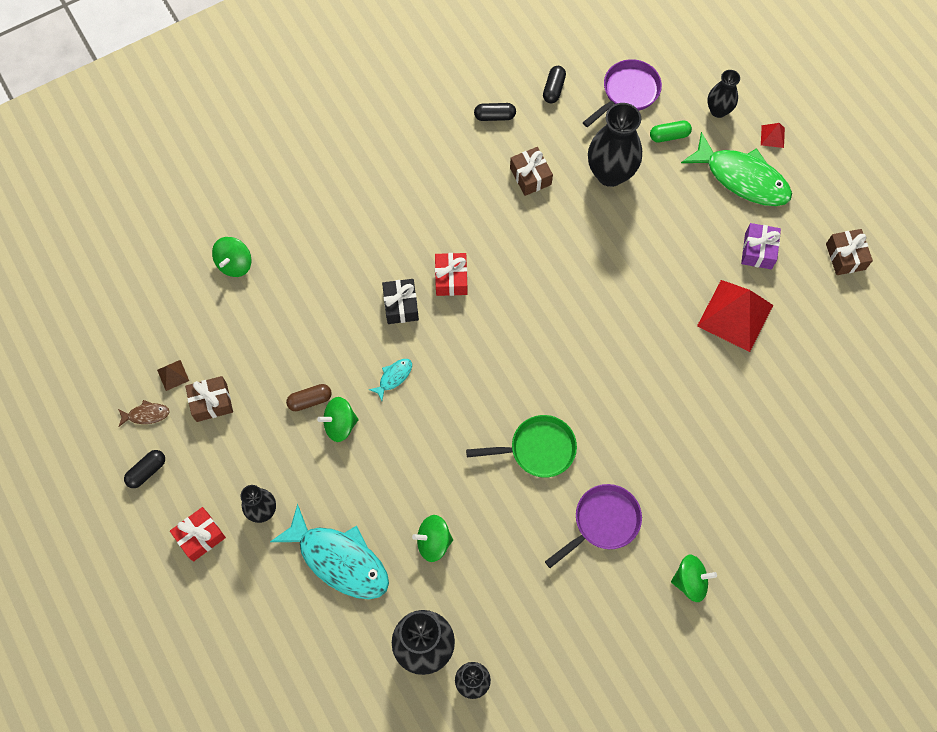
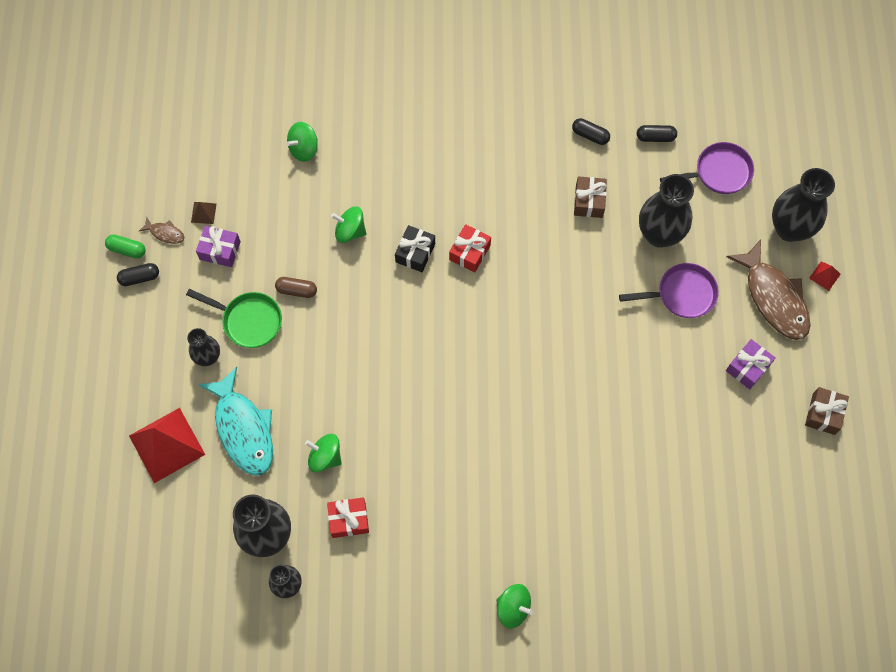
camera: 30 degrees right, 0 degrees up
red gift [170,507,226,562] -> red gift moved to [327,497,369,538]
brown gift [185,376,233,422] -> purple gift [196,226,241,267]
green spinning top [317,397,359,442] -> green spinning top moved to [331,206,366,243]
turquoise fish [368,359,412,401] -> none
green pan [466,415,577,478] -> green pan moved to [186,289,282,348]
black capsule [543,66,566,103] -> black capsule turned 45 degrees clockwise [637,125,677,142]
purple pan [545,484,642,568] -> purple pan moved to [619,263,719,318]
green capsule [650,121,692,142] -> green capsule moved to [105,235,145,259]
green fish [681,132,792,206] -> brown fish [726,240,811,340]
red pyramid [697,280,773,352] -> red pyramid moved to [129,408,205,483]
black vase [707,70,740,118] -> black vase [772,168,835,242], size x1.76

